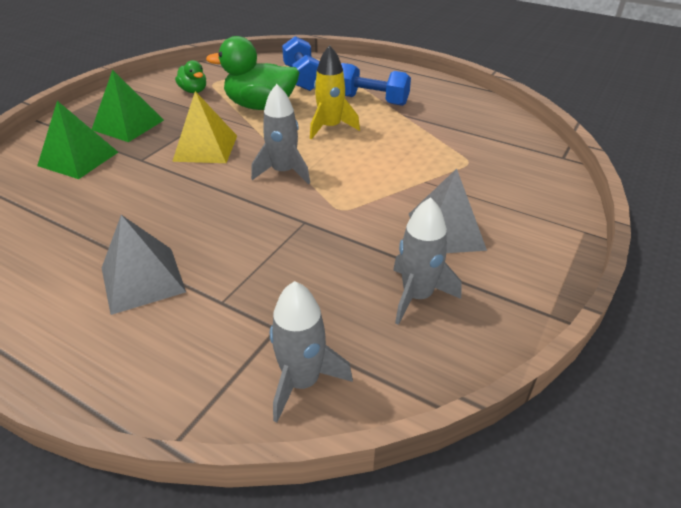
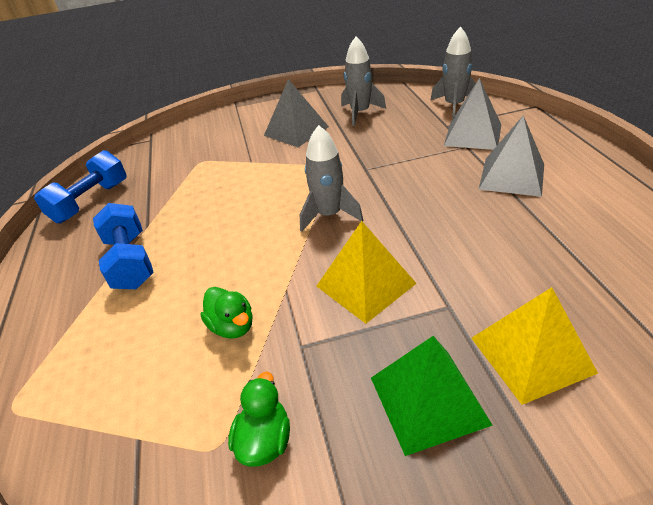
camera: 130 degrees left, 0 degrees up
green pyramid [37,101,118,179] -> yellow pyramid [471,287,598,405]
green duck [206,36,299,110] -> green duck [201,287,253,339], size x0.52
blue dumbbell [282,36,320,91] -> blue dumbbell moved to [34,150,126,223]
yellow rocket [310,45,360,140] -> none
none -> grey pyramid [444,78,501,150]

